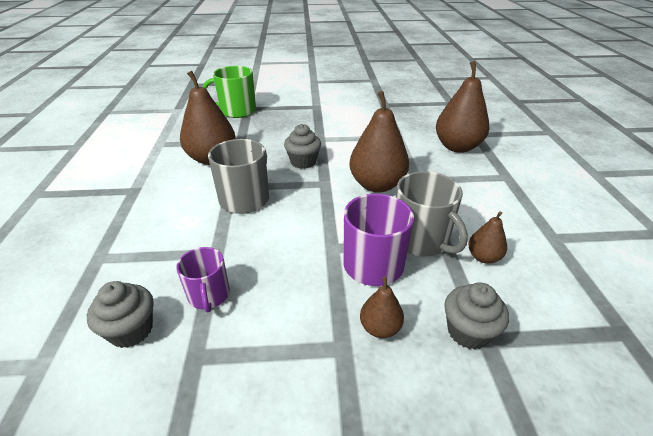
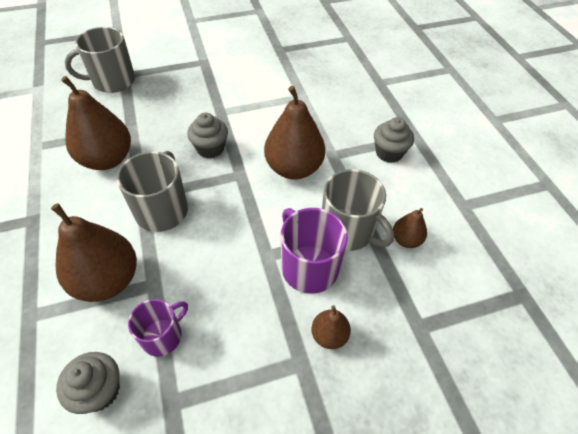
camera: 15 degrees left, 15 degrees up
purple mug [176,247,230,312] -> purple mug turned 105 degrees counterclockwise [128,299,188,357]
green mug [202,66,256,118] -> grey mug [65,27,135,93]
brown pear [436,61,489,153] -> brown pear moved to [51,203,137,302]
grey cupcake [444,282,509,350] -> grey cupcake moved to [374,117,414,163]

